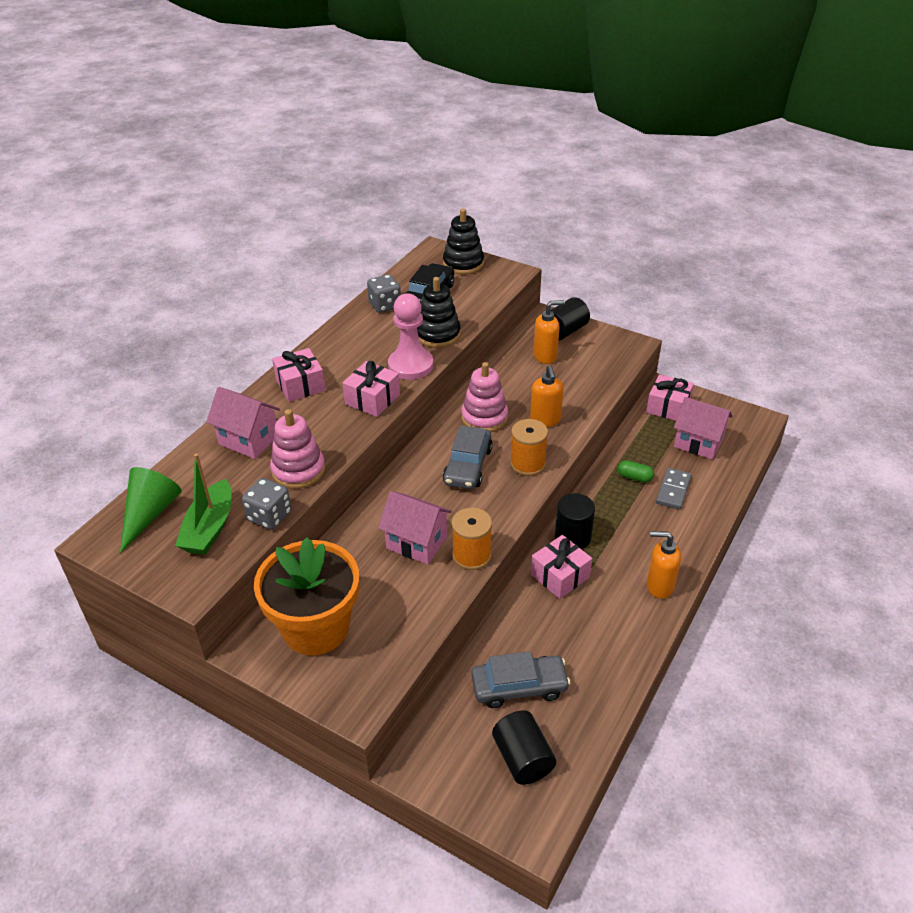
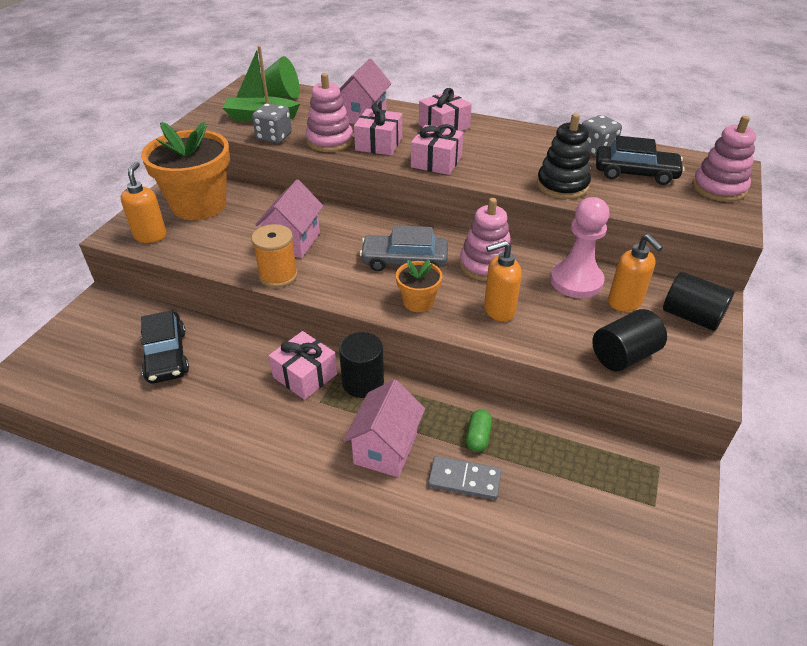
camera: 80 degrees right, 0 degrees up
pink pawn [388,294,433,380] -> pink pawn moved to [550,197,609,298]
black stacking toy [443,209,484,275] -> pink stacking toy [692,116,756,202]
grey car [471,651,570,708] -> black car [141,310,189,384]
black cylinder [492,710,556,785] -> black cylinder moved to [592,309,667,372]
orange spool [510,419,548,476] -> orange flower pot [396,259,442,312]
pink gift [646,374,694,421] -> pink gift moved to [354,104,402,155]
orange soap dispenser [647,531,681,599] -> orange soap dispenser moved to [121,162,167,243]
pink house [674,397,733,460] -> pink house moved to [343,379,425,477]

